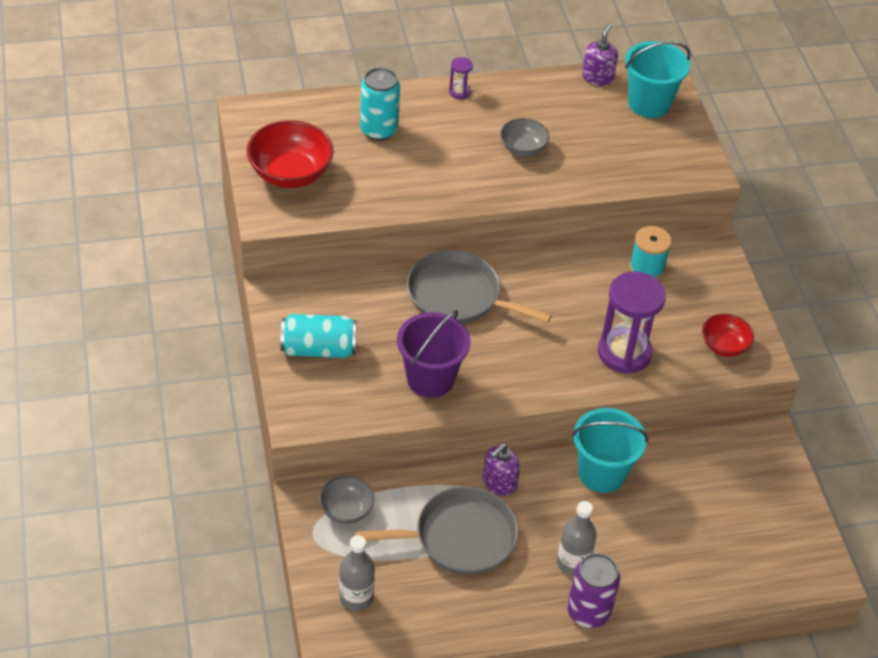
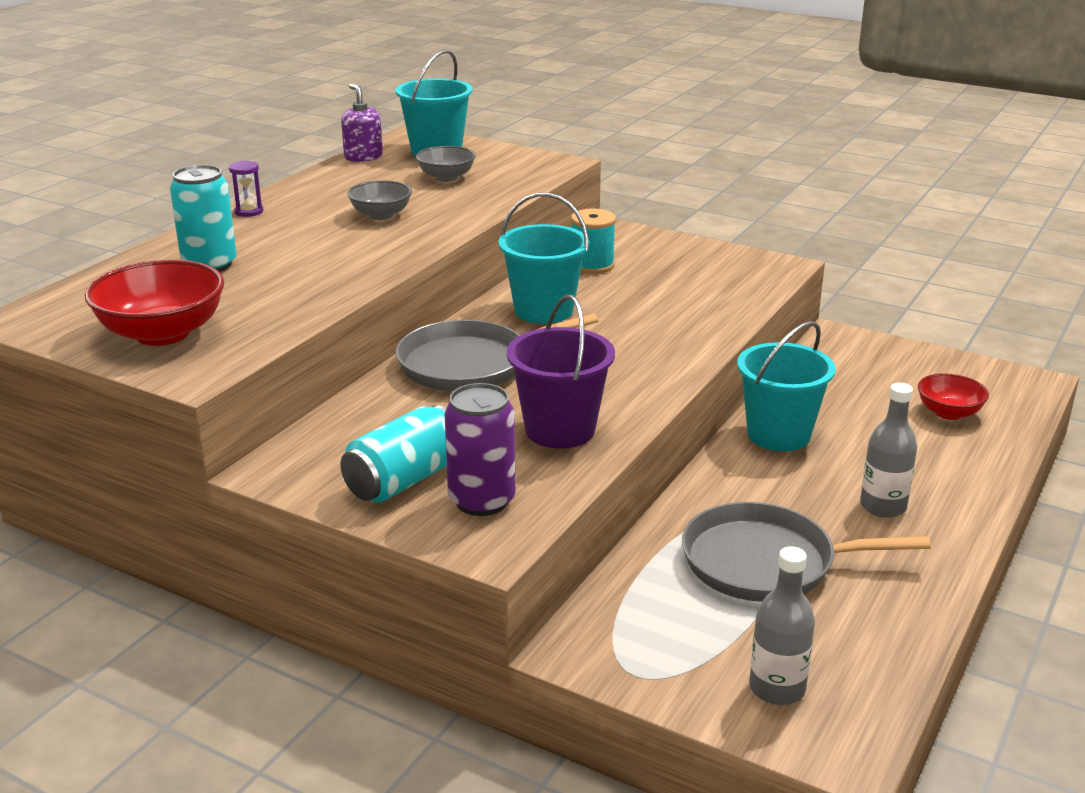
camera: 45 degrees left, 20 degrees down
grey bowl [319,476,374,524] -> grey bowl moved to [416,146,476,182]
grey pan [354,487,518,575] -> grey pan turned 120 degrees counterclockwise [682,502,931,602]
purple soap dispenser [483,443,520,496] -> none
purple can [567,553,620,628] -> purple can moved to [444,383,516,516]
purple hourglass [598,271,666,374] -> none
red bowl [702,314,754,357] -> red bowl moved to [918,373,989,420]
none -> turquoise bucket [499,193,589,324]

